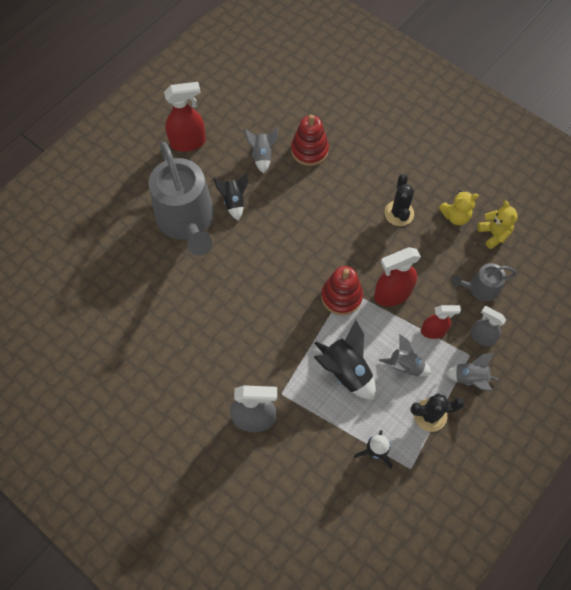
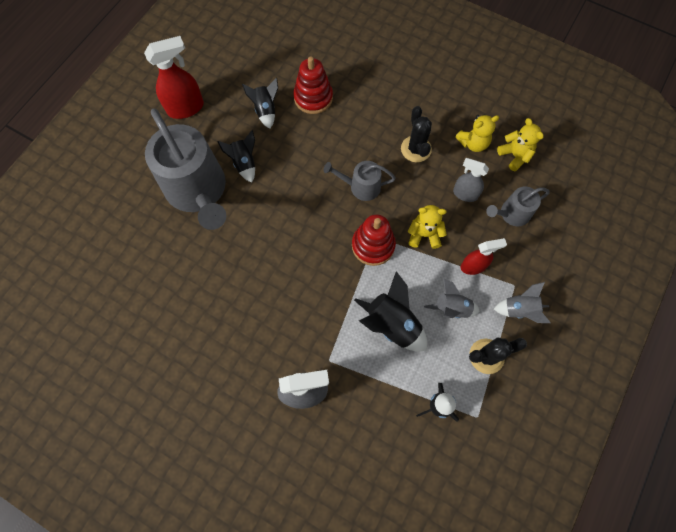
camera: 10 degrees left, 5 degrees up
grey rocket [245,128,278,174] -> black rocket [242,77,278,129]
red spray bottle [374,247,421,306] -> yellow teddy bear [408,205,447,249]
grey spray bottle [470,306,506,346] -> grey spray bottle moved to [453,158,489,202]
none -> grey watering can [323,161,396,201]

